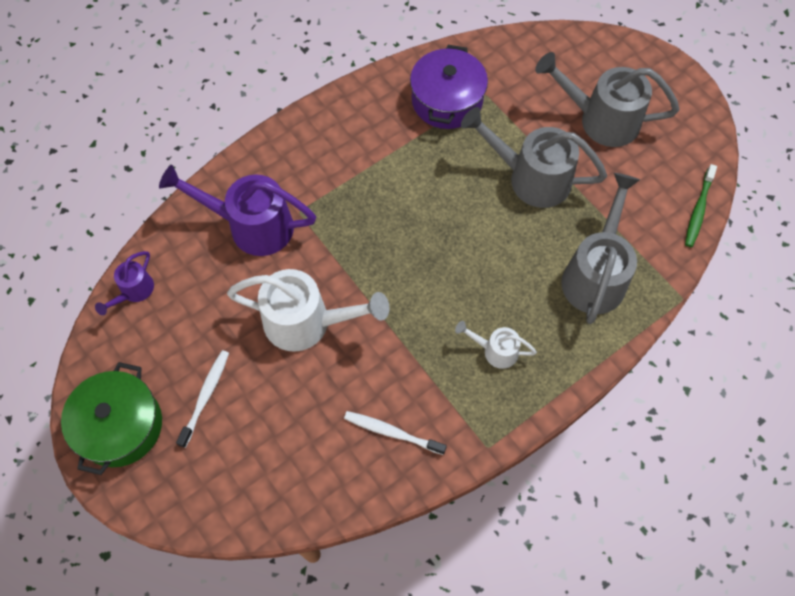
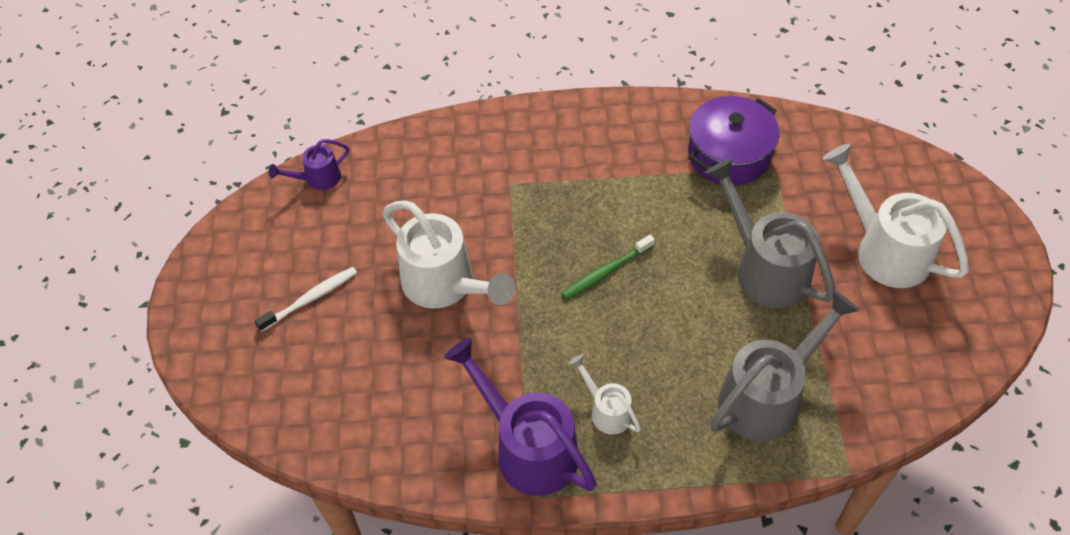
camera: 35 degrees right, 10 degrees down
green pot [61,362,162,475] -> none
purple watering can [159,165,316,256] -> purple watering can moved to [444,338,597,496]
white toothbrush [344,411,447,455] -> none
grey watering can [535,52,679,147] -> white watering can [823,144,969,288]
green toothbrush [685,164,717,247] -> green toothbrush moved to [561,235,655,299]

